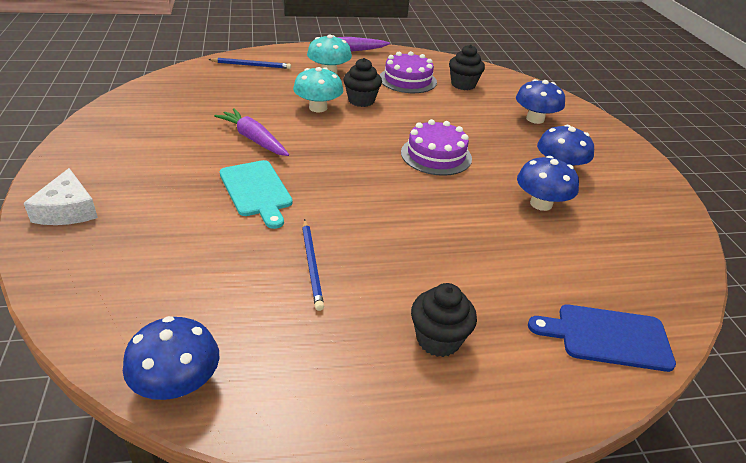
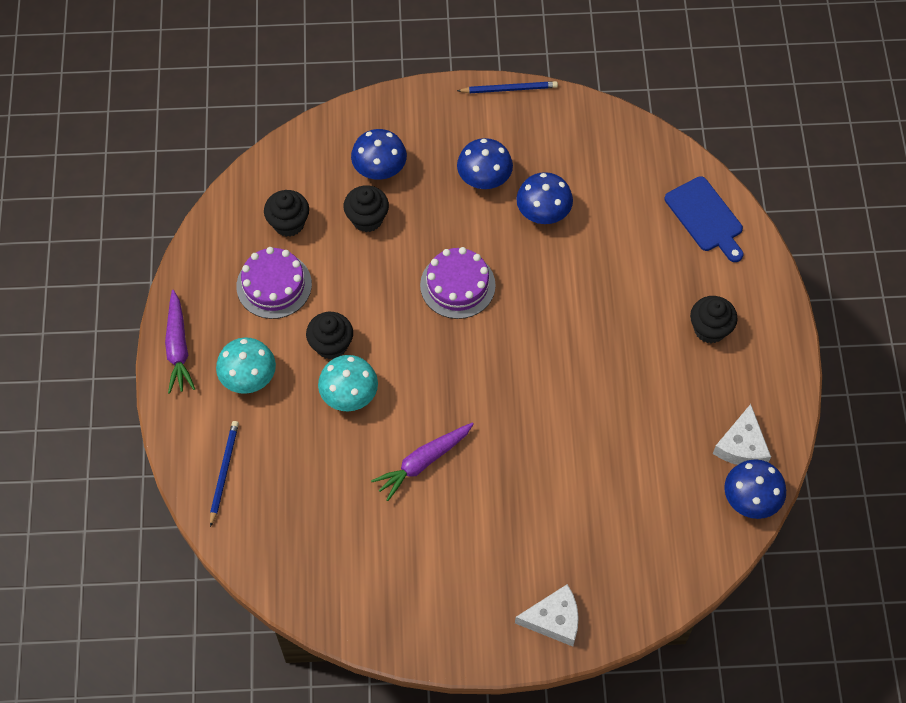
camera: 80 degrees left, 25 degrees up
turquoise cutting board [220,160,293,229] -> none
blue pencil [302,219,324,311] -> blue pencil moved to [457,81,558,93]
blue cutting board [528,305,676,372] -> blue cutting board turned 45 degrees counterclockwise [665,176,743,262]
none -> black cupcake [344,185,389,232]
none -> white cheese [713,404,771,465]

